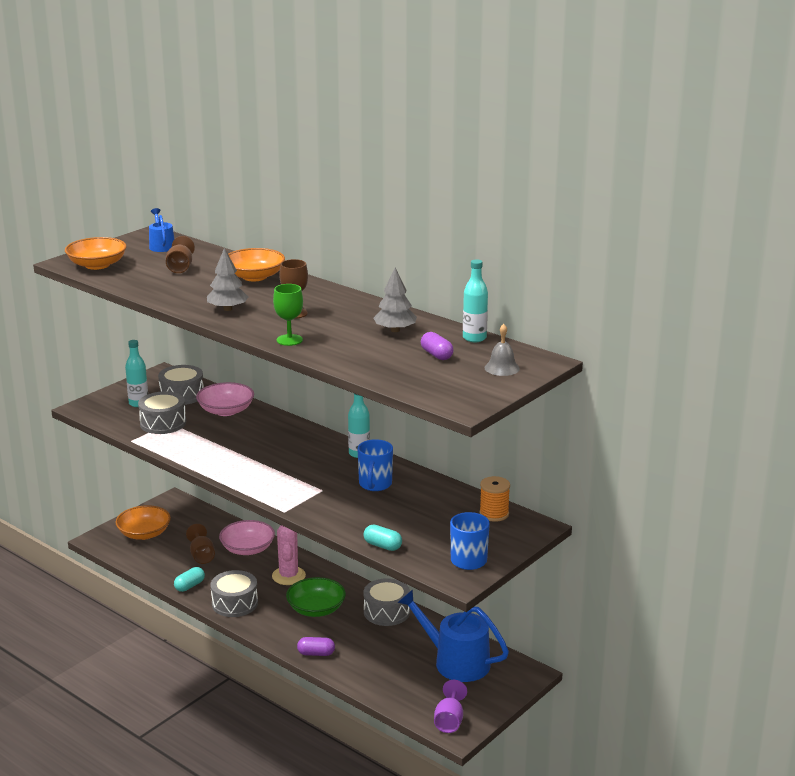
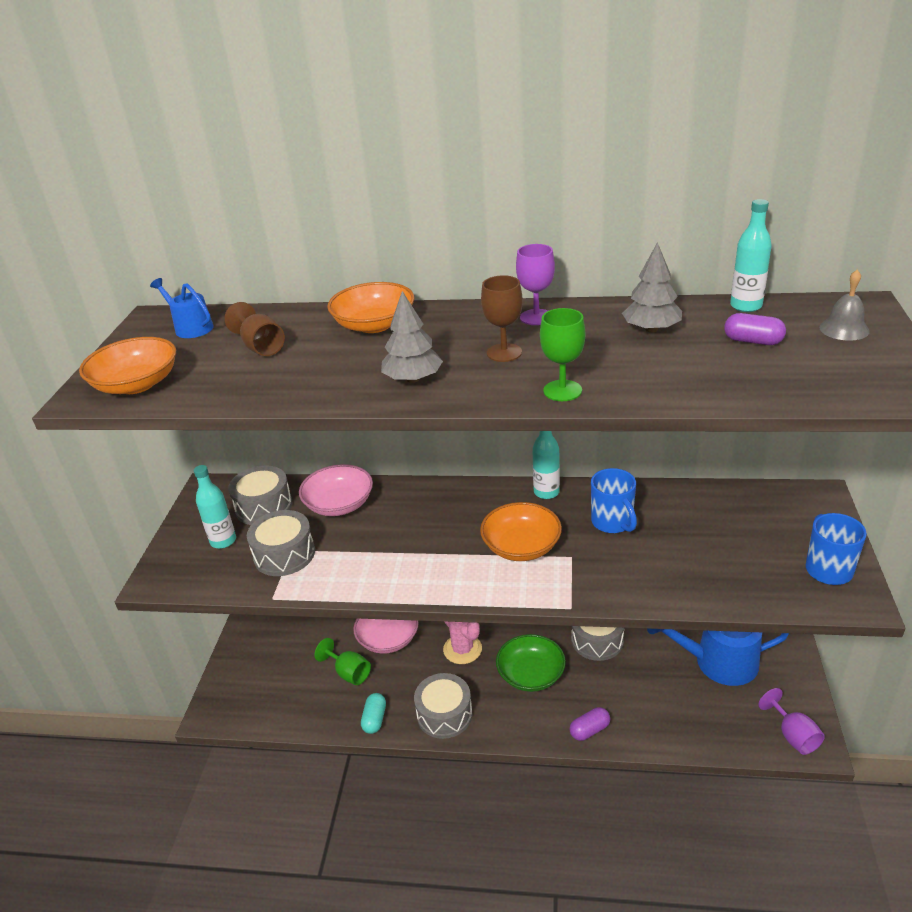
camera: 30 degrees left, 10 degrees up
orange bowl [116,505,171,540] -> orange bowl moved to [480,502,562,561]
brown goblet [186,524,215,564] -> green goblet [314,638,371,685]
turquoise capsule [364,525,402,551] -> none
orange spool [479,476,510,522] -> none
none -> purple goblet [516,244,555,325]

